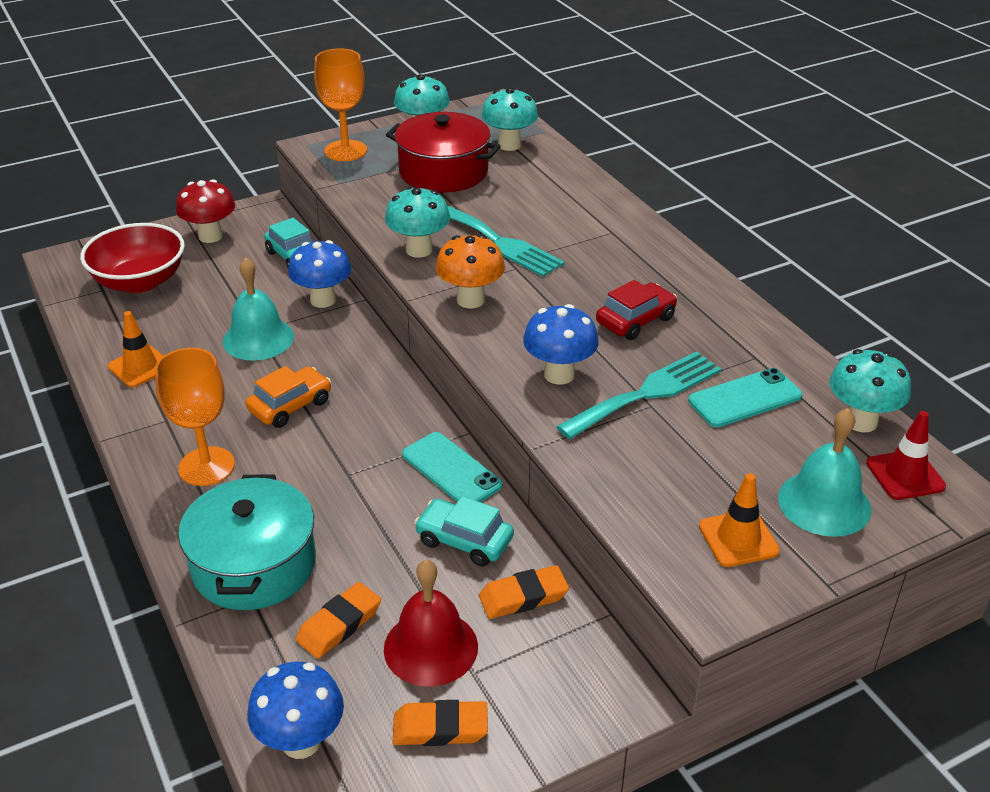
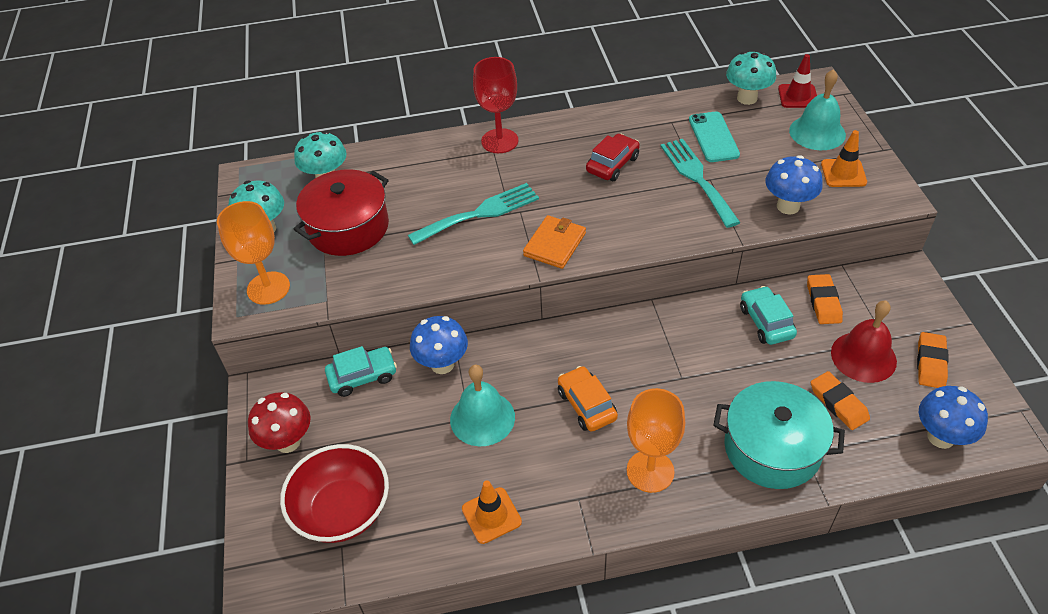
camera: 70 degrees left, 10 degrees up
turquoise mushroom [385,186,450,258] -> none
turquoise phone [402,432,503,502] -> none
turquoise car [414,496,514,566] -> turquoise car turned 120 degrees clockwise [740,286,797,345]
orange mushroom [436,234,505,308] -> orange wallet [523,215,586,269]
blue mushroom [523,304,599,385] -> blue mushroom moved to [766,155,823,215]
red car [596,280,677,340] -> red car turned 60 degrees clockwise [586,134,640,181]
none -> red goblet [473,57,518,153]

